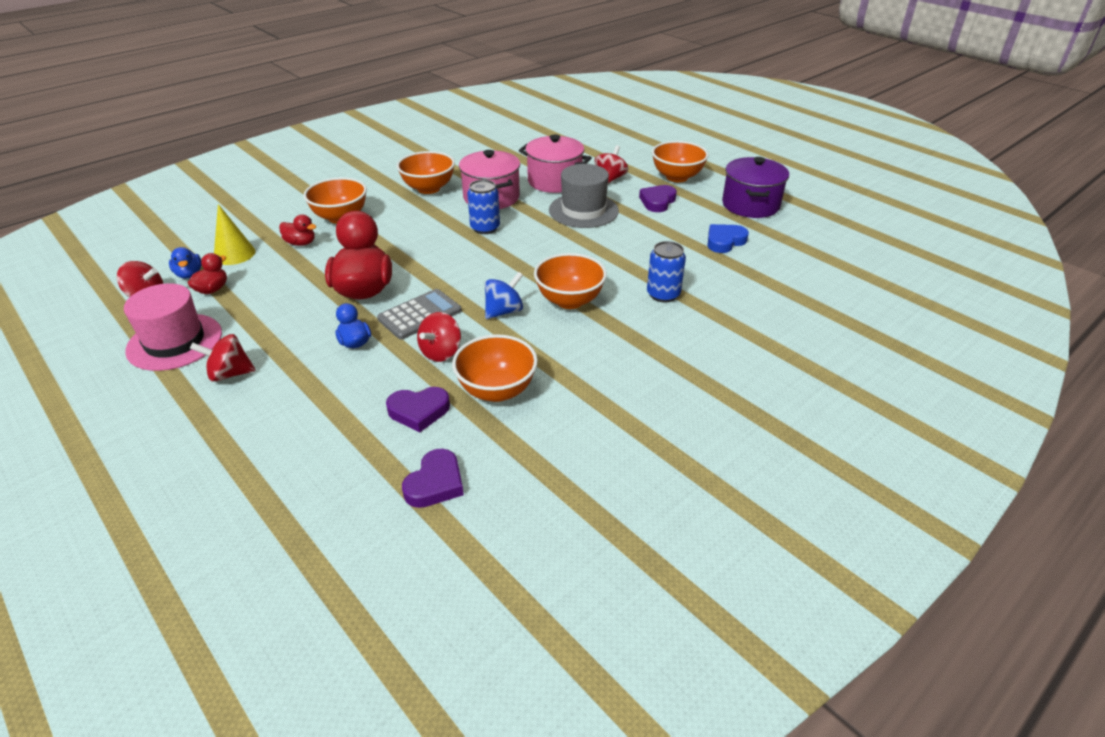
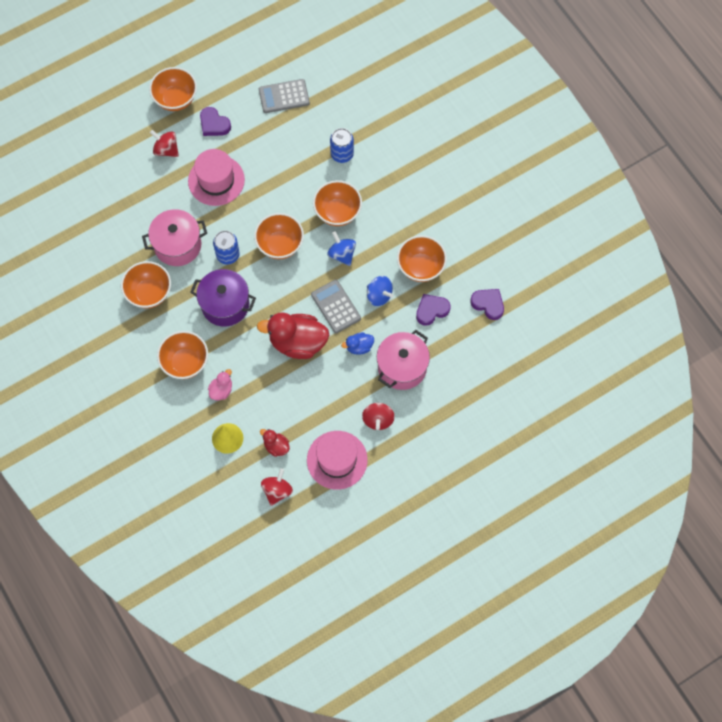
camera: 80 degrees left, 30 degrees up
blue duck [169,247,202,279] -> none
red duck [279,215,317,246] -> pink duck [208,369,232,401]
purple heart [386,387,450,432] -> purple heart turned 120 degrees counterclockwise [416,294,451,326]
red spinning top [417,312,461,362] -> blue spinning top [367,276,393,306]
pink pot [519,135,592,193] -> pink pot moved to [377,330,430,390]
grey hat [549,164,619,228] -> pink hat [188,149,245,206]
blue heart [708,224,749,253] -> grey calculator [259,79,310,113]
purple pot [722,157,789,218] -> purple pot moved to [190,269,256,326]
none -> orange bowl [254,213,304,259]

